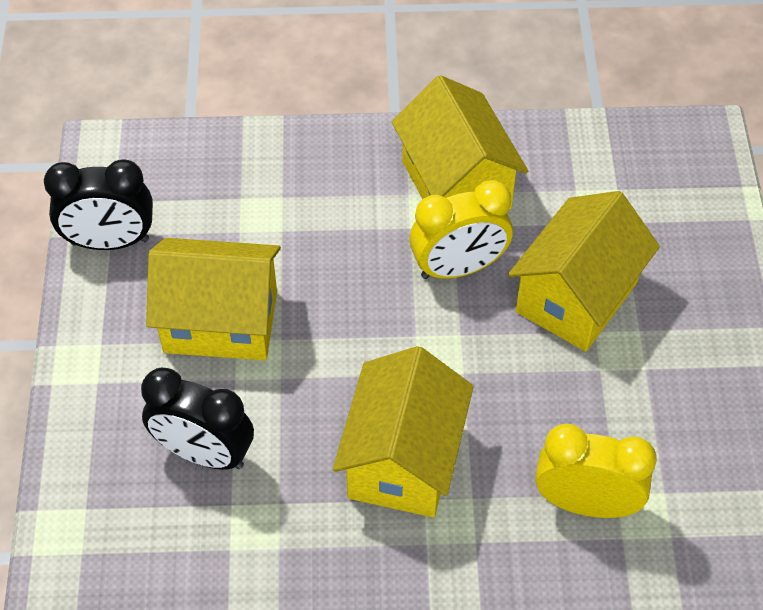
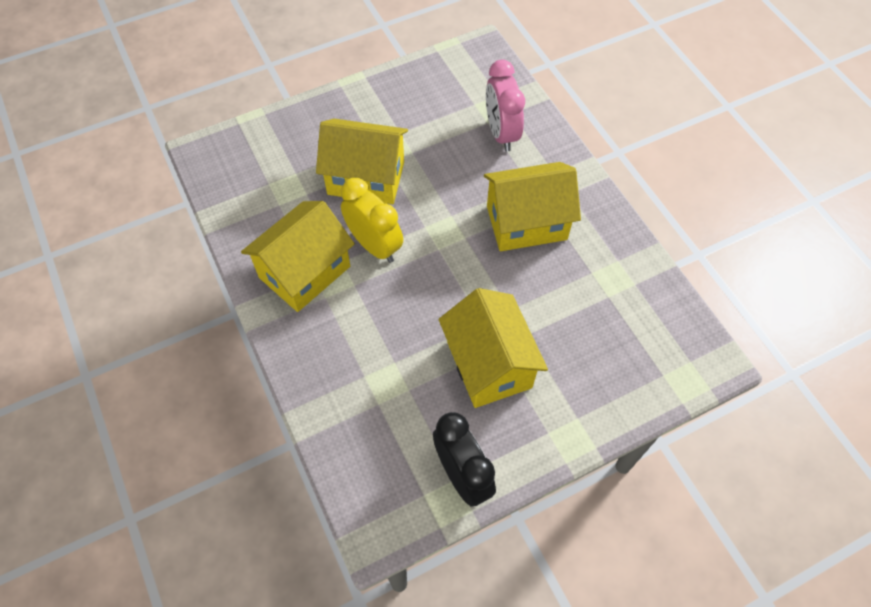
camera: 115 degrees left, 5 degrees up
black clock [141,367,254,470] -> none
yellow clock [535,424,657,518] -> pink clock [486,60,525,152]

